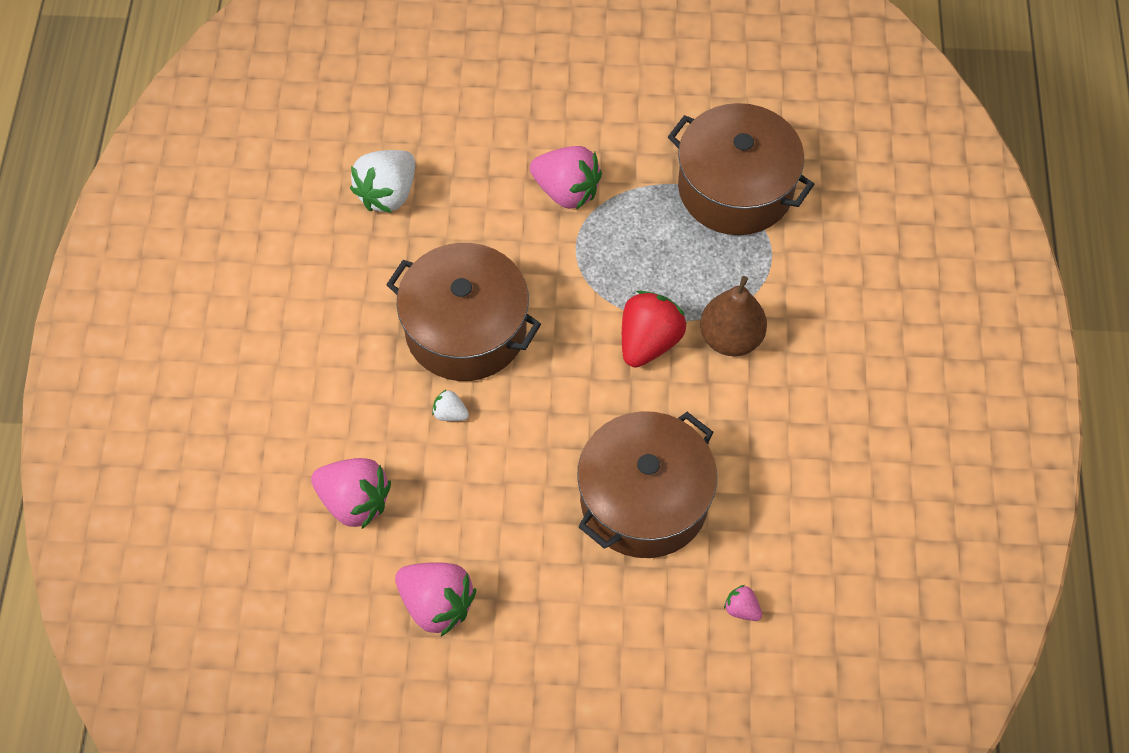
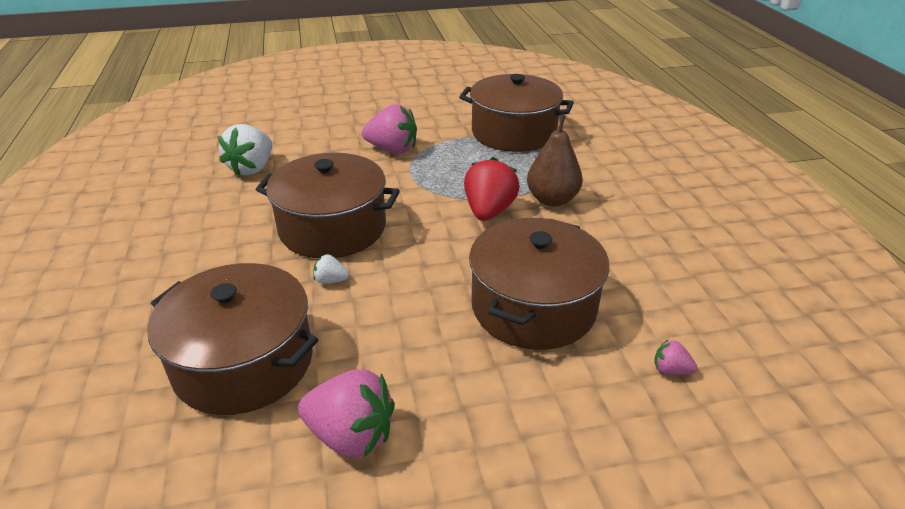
camera: 15 degrees left, 25 degrees down
pink strawberry [311,458,391,529] -> brown pot [147,263,318,415]

